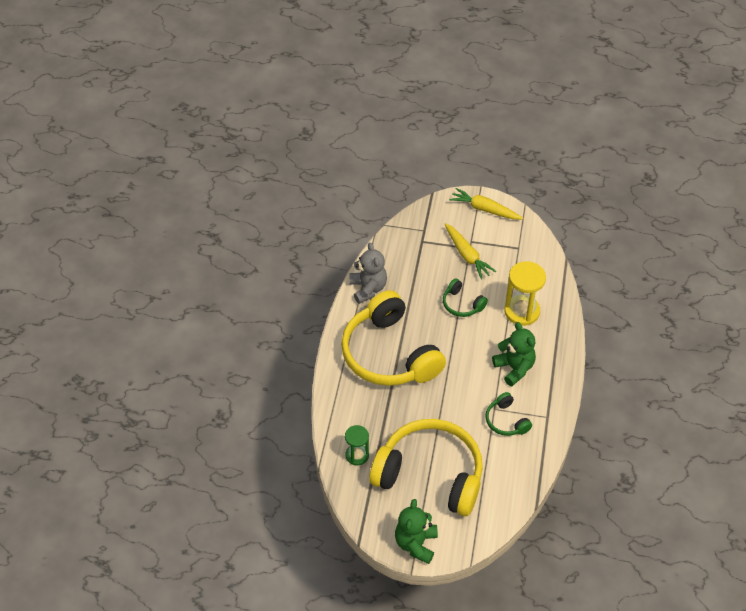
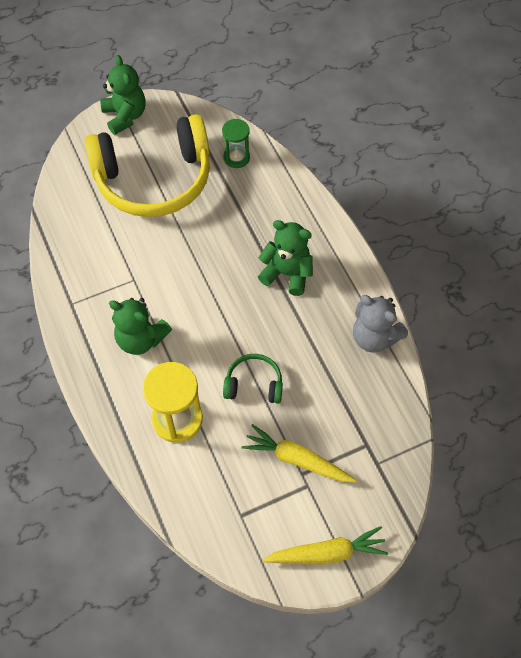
camera: 145 degrees right, 10 degrees up
yellow headphones [341,290,446,386] -> green teddy bear [258,220,313,296]
green headphones [485,392,532,436] -> none

